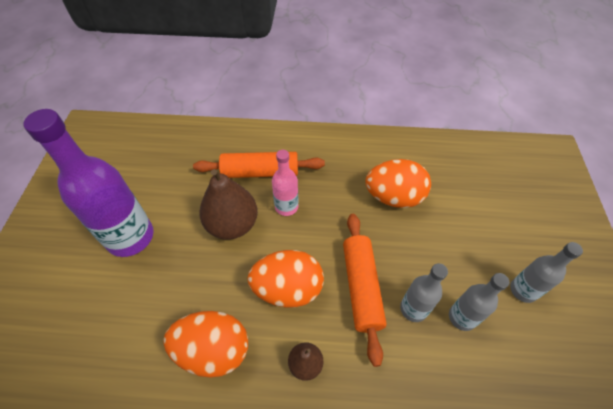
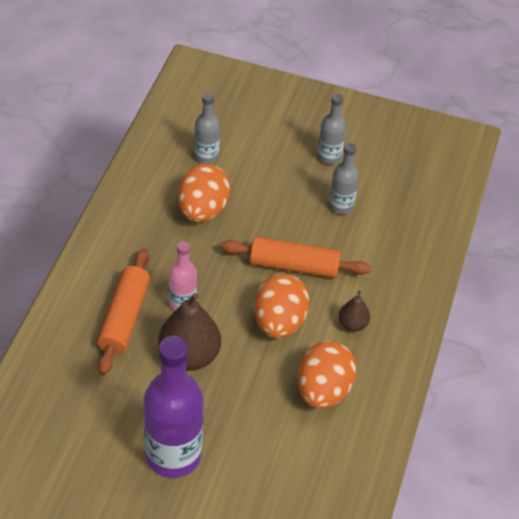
camera: 80 degrees left, 5 degrees down
grey bottle [400,263,448,322] -> grey bottle moved to [194,93,220,164]

